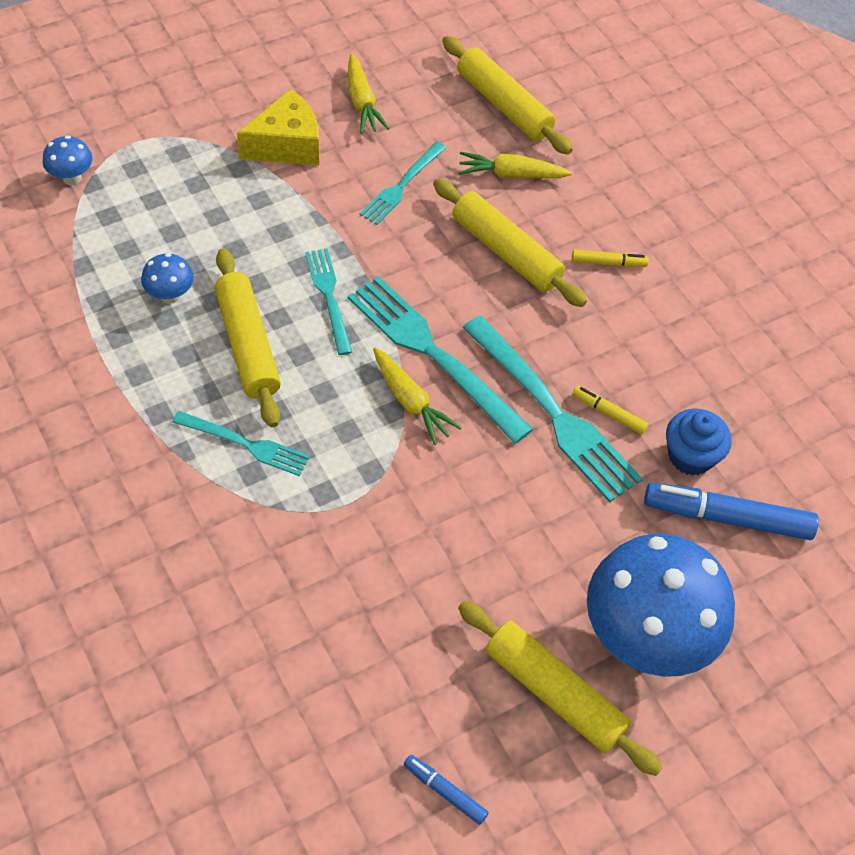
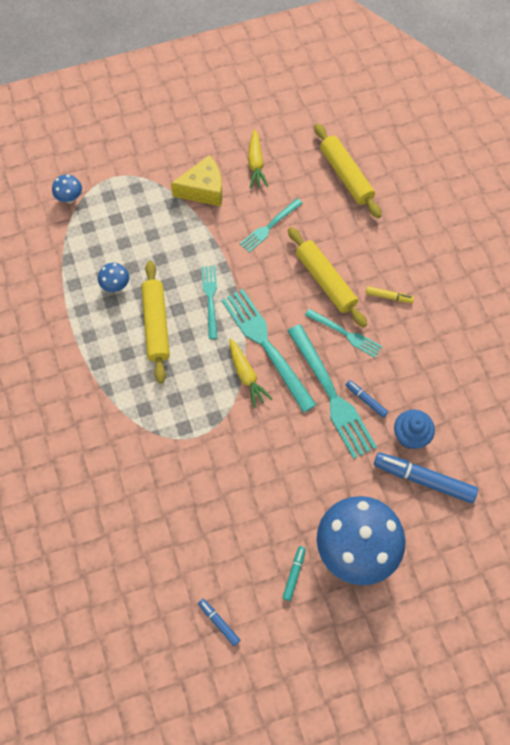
camera: 15 degrees right, 10 degrees up
turquoise fork [172,411,310,476] -> turquoise fork moved to [305,309,382,358]
yellow carrot [458,152,572,178] -> none
yellow rolling pin [458,601,662,776] -> turquoise marker [283,546,306,601]
yellow marker [572,386,649,435] -> blue marker [346,380,388,418]

